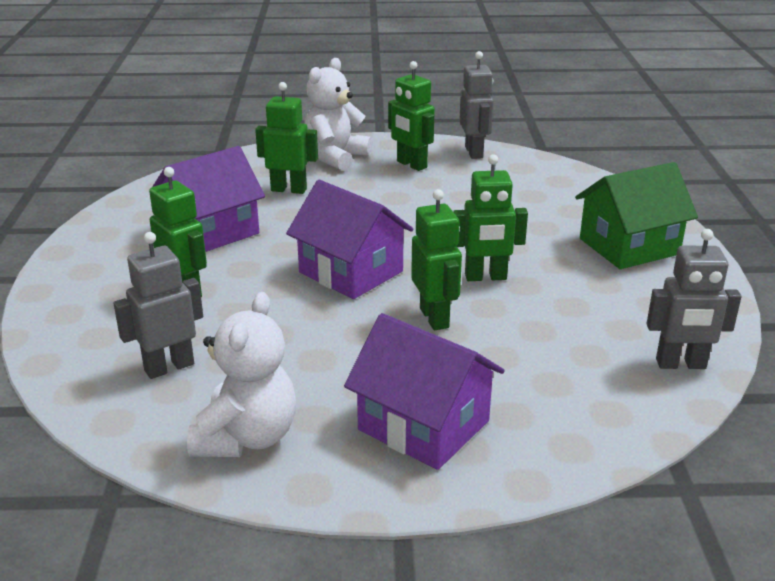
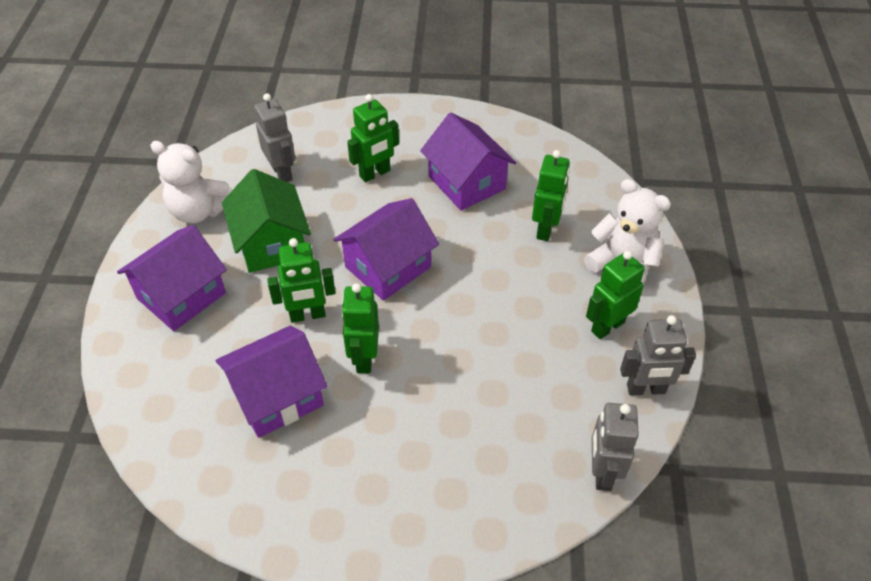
camera: 95 degrees right, 20 degrees up
green house [575,162,698,269] -> green house moved to [222,169,311,273]
grey robot [647,229,741,369] -> grey robot moved to [592,403,639,491]
none -> purple house [215,326,328,438]

